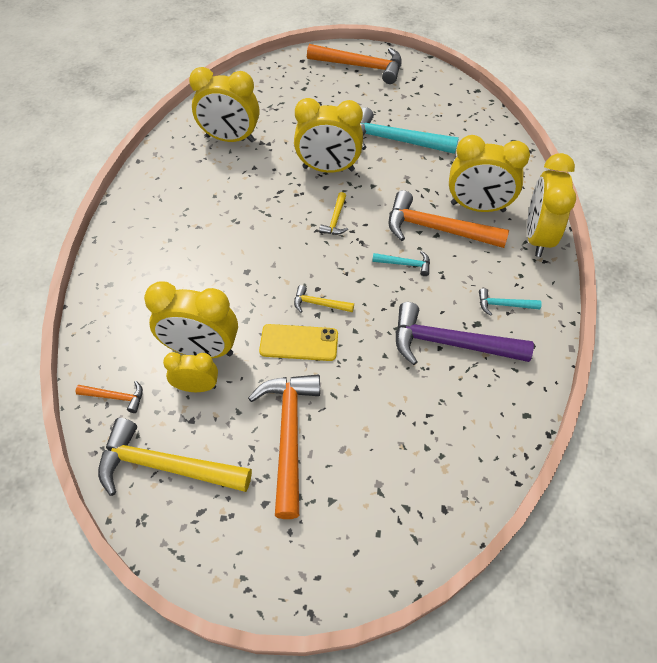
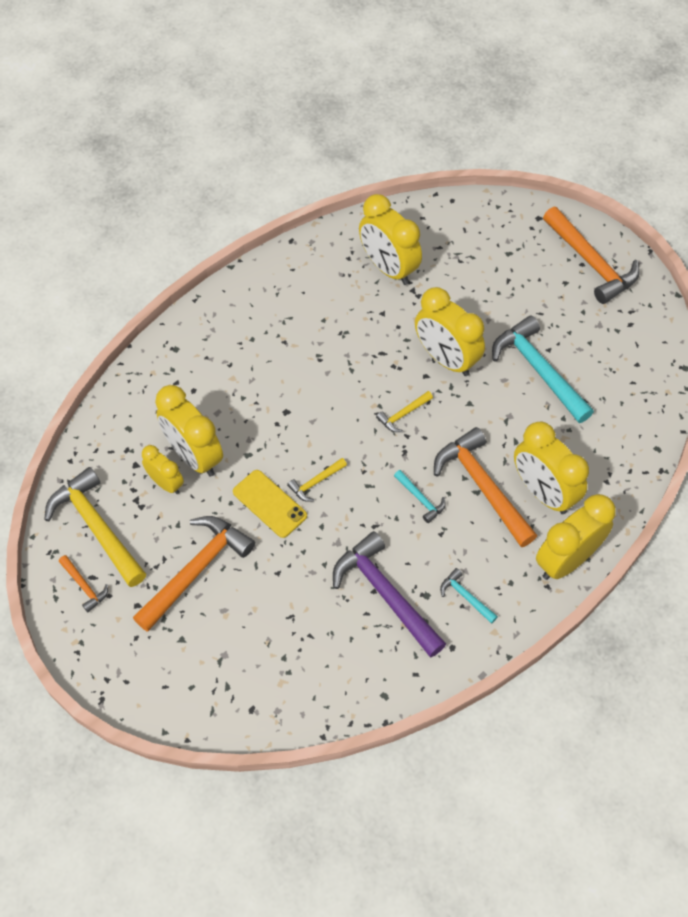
camera: 40 degrees right, 5 degrees up
orange hammer [76,381,143,413] -> orange hammer moved to [59,555,108,612]
yellow hammer [294,285,354,313] -> yellow hammer turned 90 degrees counterclockwise [287,458,347,502]

